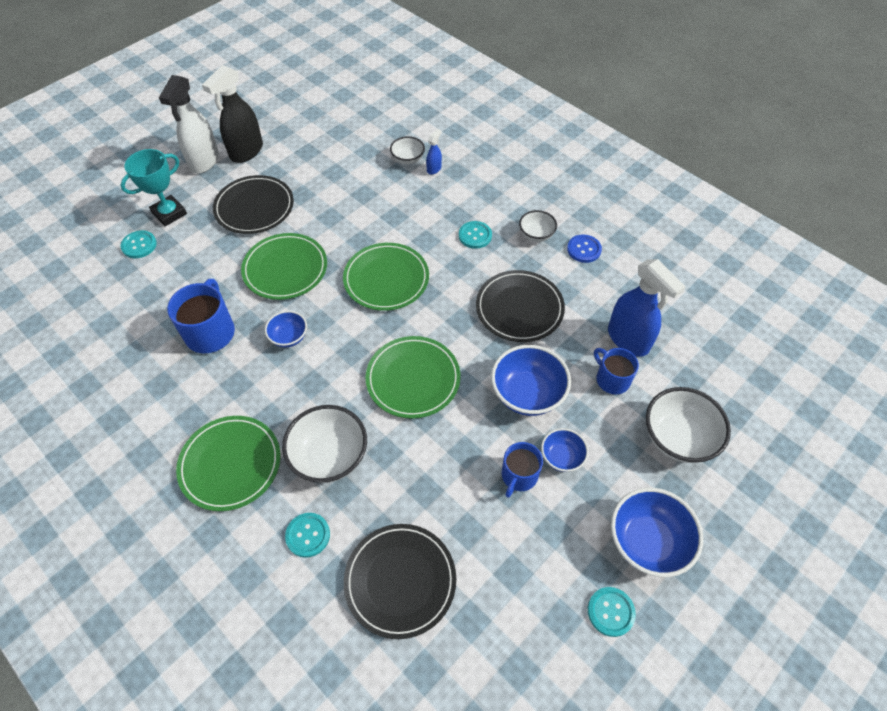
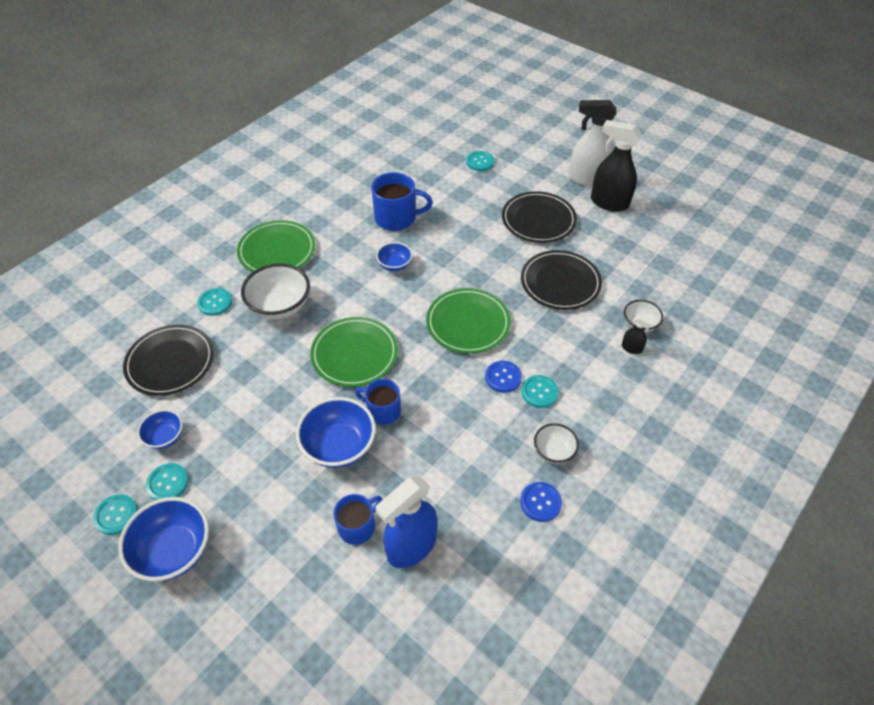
camera: 85 degrees right, 5 degrees down
turquoise trophy [121,149,187,226] -> none
green plate [241,233,327,300] -> none
blue spray bottle [426,129,442,175] -> black spray bottle [622,314,655,354]
black plate [476,270,565,342] -> black plate moved to [521,250,602,310]
blue mug [502,442,543,498] -> blue mug moved to [355,379,401,425]
blue bowl [541,428,589,472] -> blue bowl moved to [137,410,183,449]
white bowl [646,387,731,463] -> none
none -> turquoise button [146,463,188,500]
none -> blue button [485,361,522,393]

